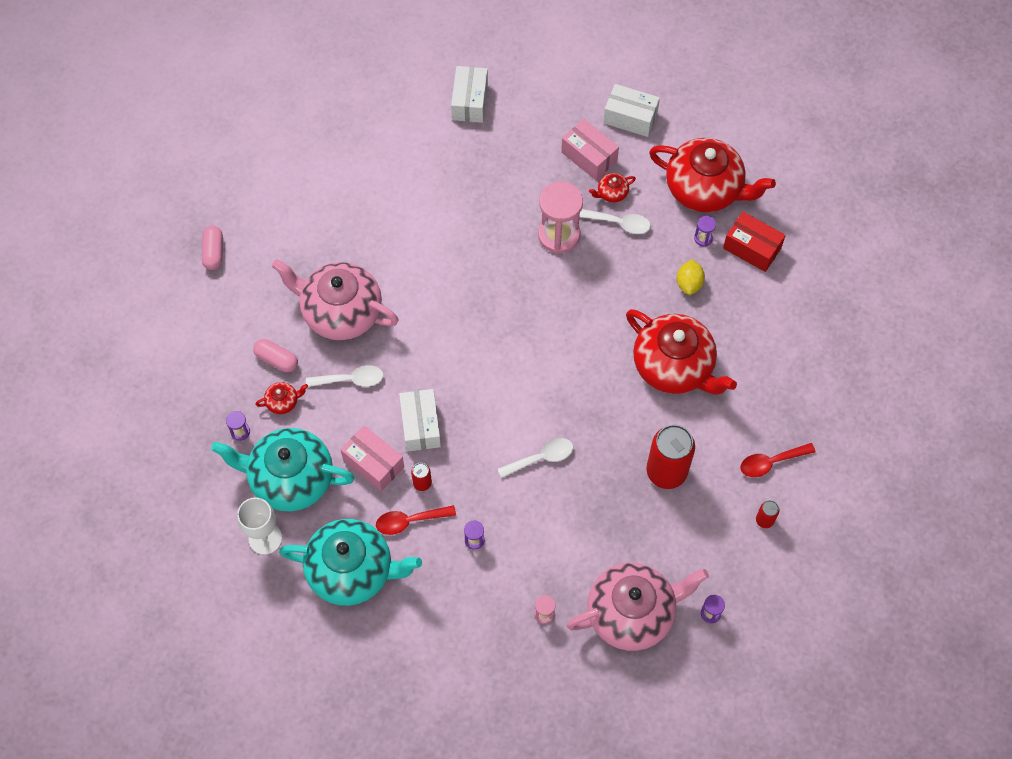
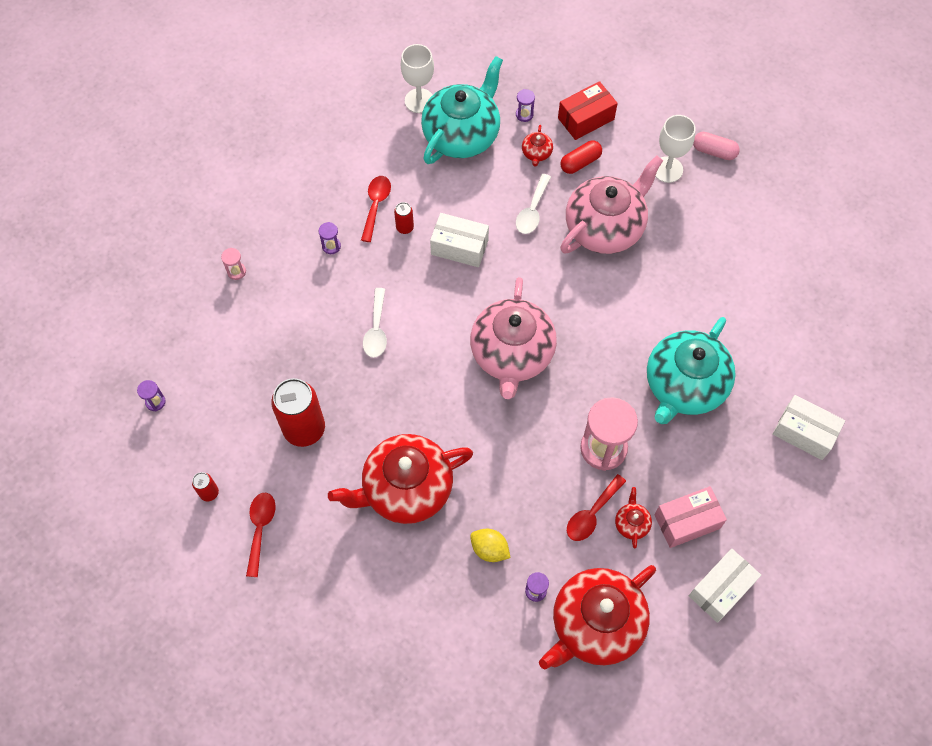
camera: 115 degrees right, 0 degrees up
pink capsule [253,339,298,372] -> red capsule [560,140,602,174]
turquoise teapot [279,519,422,606] -> turquoise teapot moved to [647,317,736,424]
pink box [341,425,404,492] -> none
pink teapot [567,562,709,651] -> pink teapot moved to [470,277,557,399]
white spoon [579,209,651,234] -> red spoon [567,474,626,541]
red box [723,212,786,272] -> red box moved to [558,81,618,140]
none -> white goblet [655,115,696,183]

